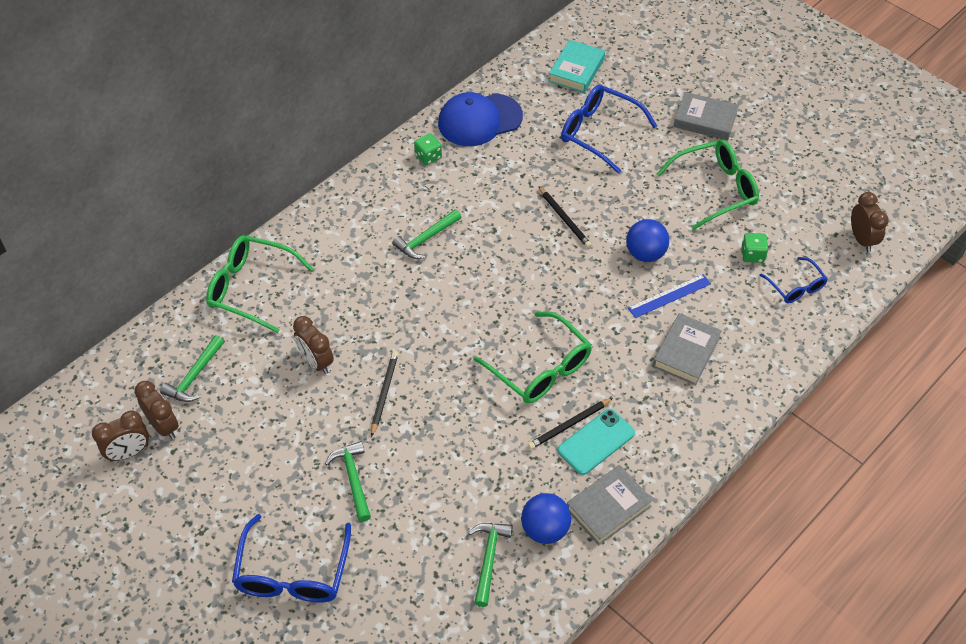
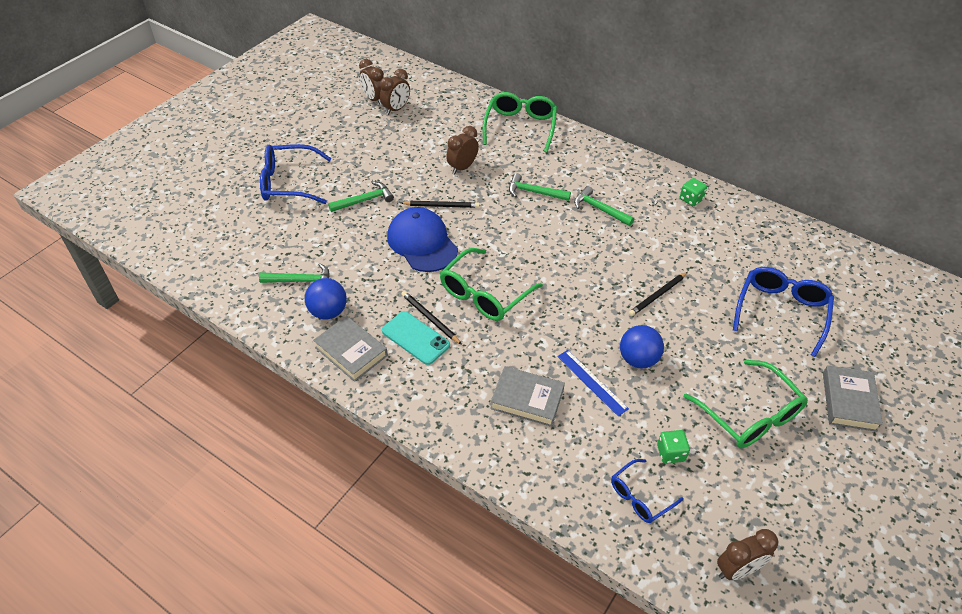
camera: 80 degrees right, 5 degrees down
green hammer [160,335,224,402] -> green hammer moved to [509,173,571,201]
blue cap [438,92,523,146] -> blue cap moved to [387,207,458,272]
turquoise book [548,40,605,93] -> none

